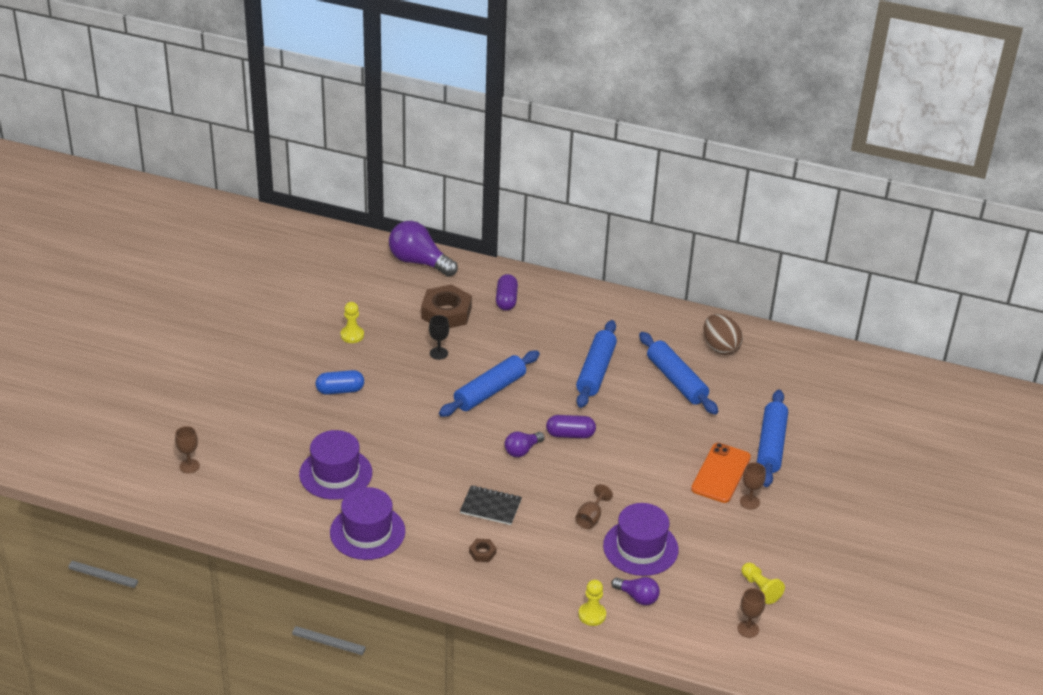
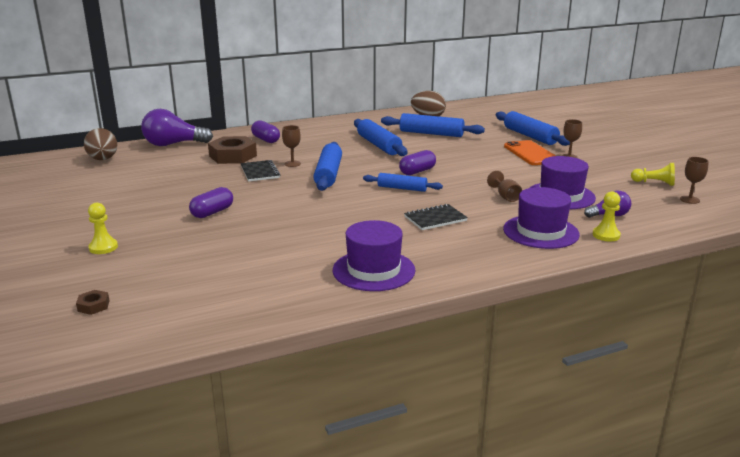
camera: 40 degrees left, 15 degrees down
brown goblet [175,426,200,473] -> brown goblet moved to [282,125,301,167]
purple hat [299,430,372,500] -> purple hat moved to [503,187,580,249]
blue capsule [315,370,364,395] -> purple capsule [189,187,233,218]
yellow pawn [341,302,364,343] -> yellow pawn moved to [88,202,118,254]
black goblet [429,315,449,360] -> black notebook [241,160,280,182]
brown nut [469,539,496,562] -> brown nut moved to [76,290,110,315]
purple light bulb [505,432,545,457] -> blue rolling pin [363,173,443,192]
none -> brown egg [84,128,117,160]

